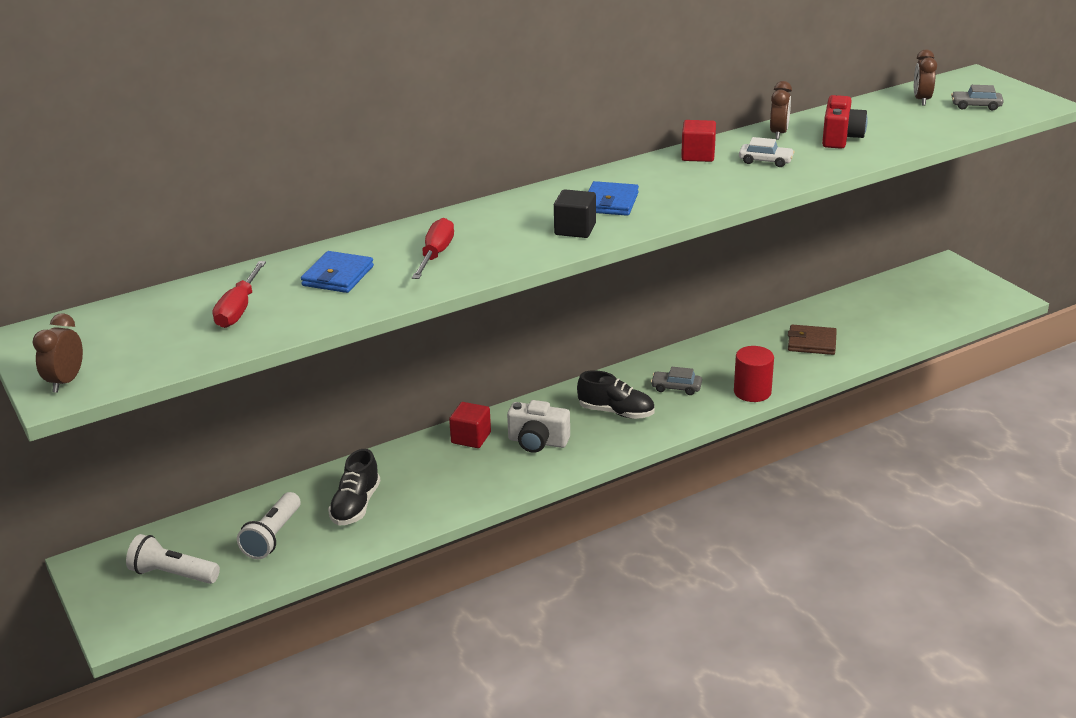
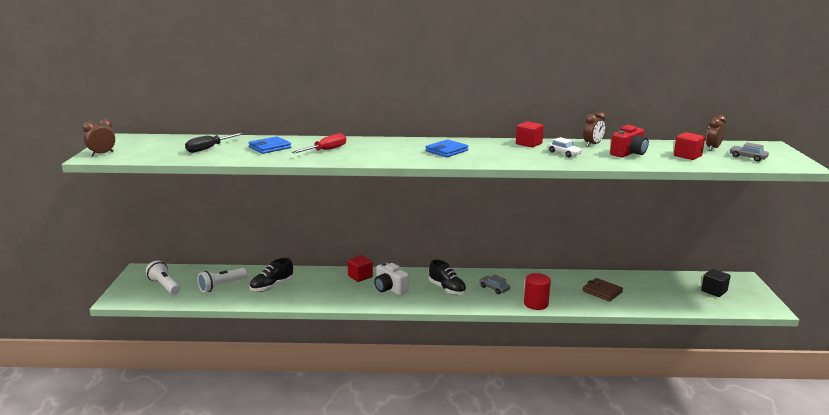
camera: 30 degrees right, 10 degrees down
red screwdriver [213,261,266,328] -> black screwdriver [185,133,244,153]
black cube [554,189,596,238] -> black cube moved to [701,269,731,297]
none -> red cube [674,132,705,160]

